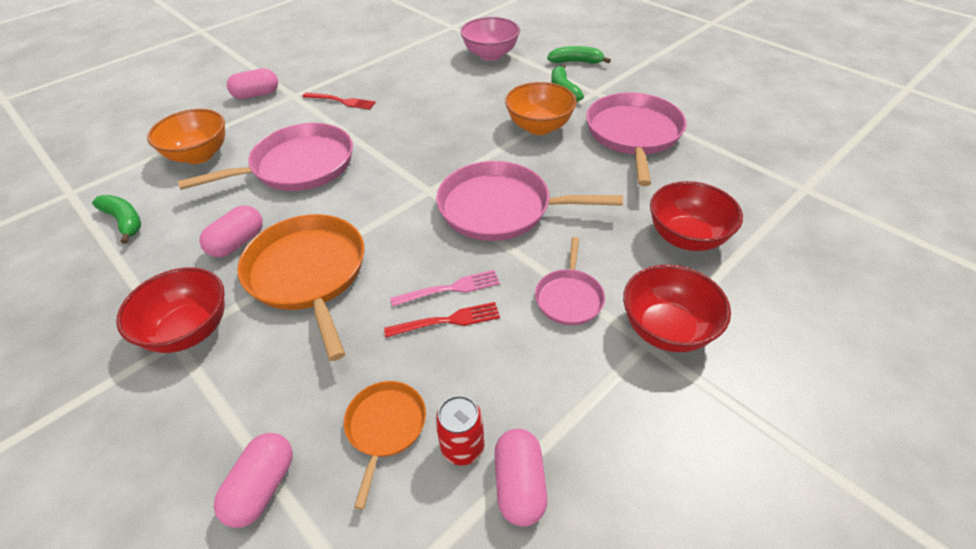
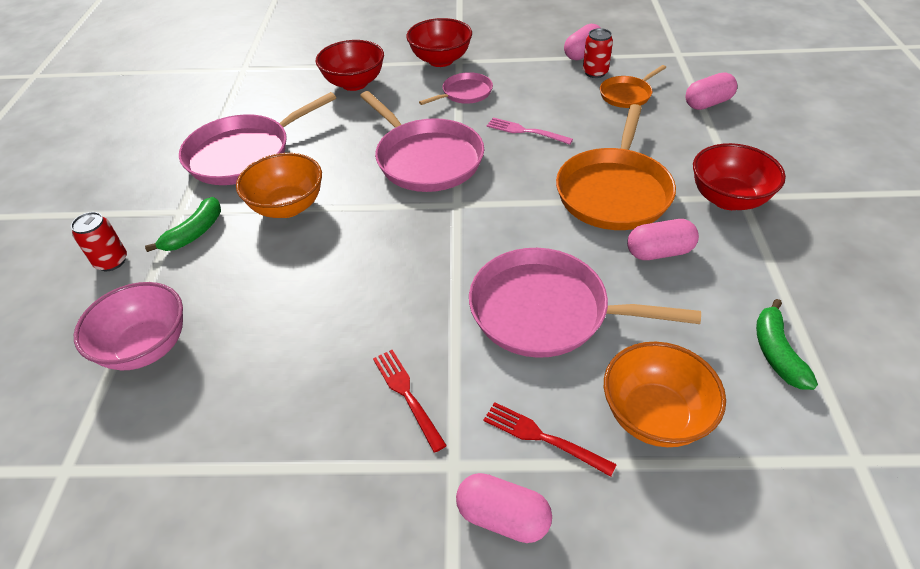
camera: 135 degrees left, 0 degrees up
red fork [384,302,500,337] -> red fork moved to [483,402,617,477]
green banana [547,46,611,64] -> red can [71,212,127,271]

